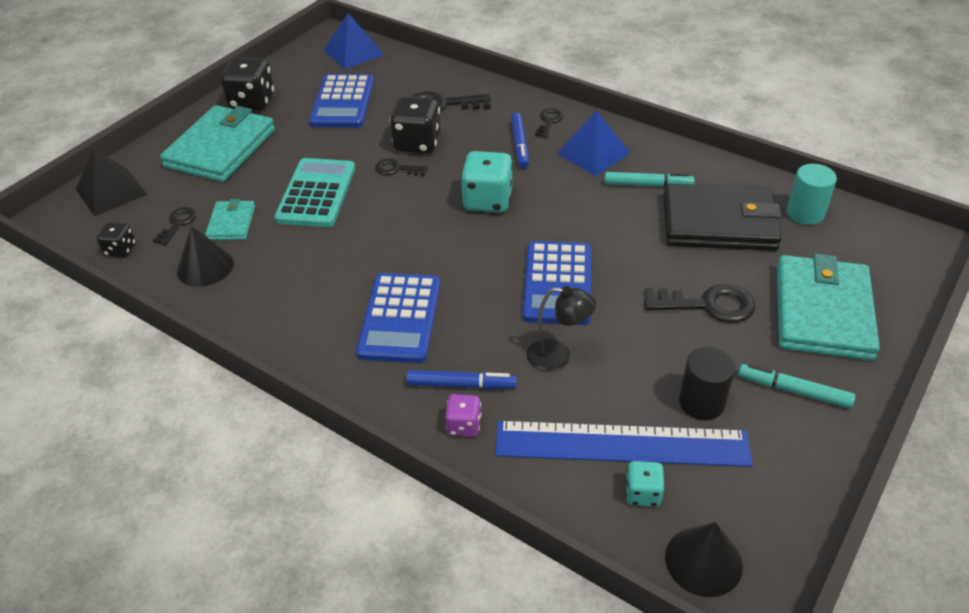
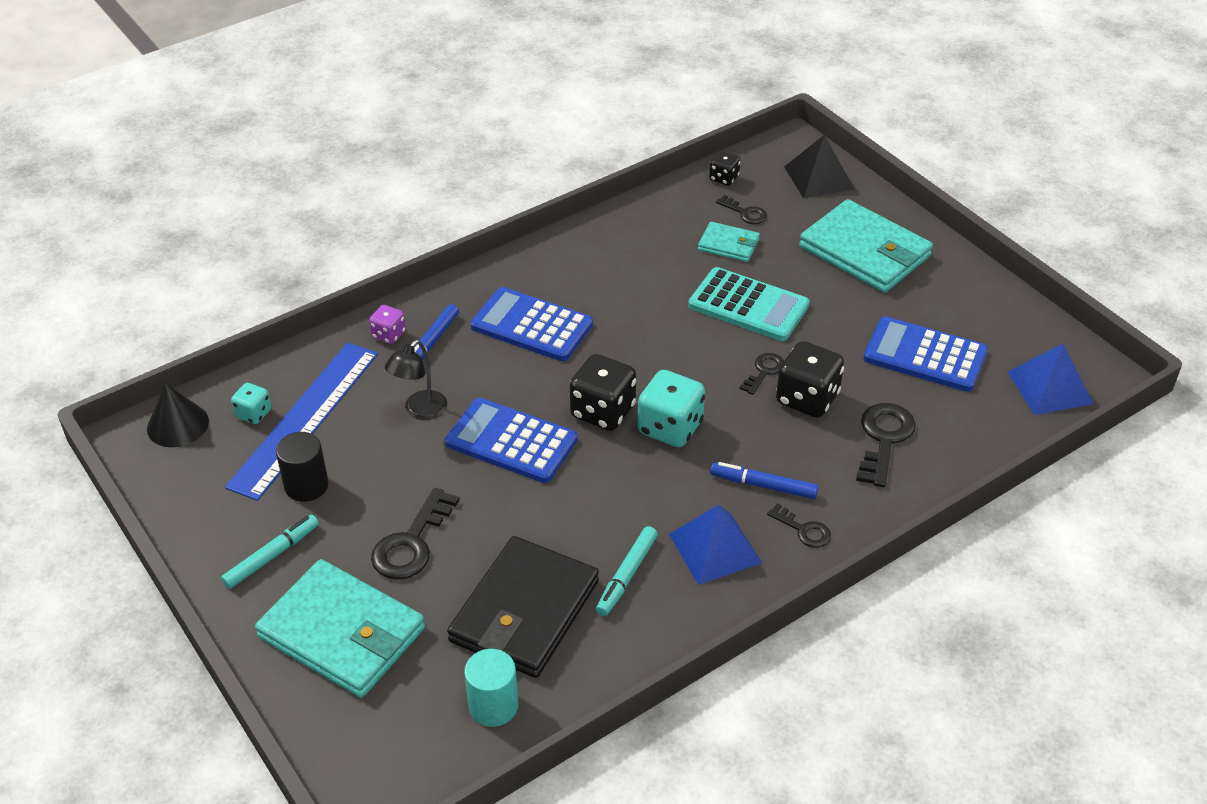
camera: 110 degrees right, 0 degrees up
black cone [177,226,234,287] -> none
black dice [221,57,274,111] -> black dice moved to [570,354,636,431]

